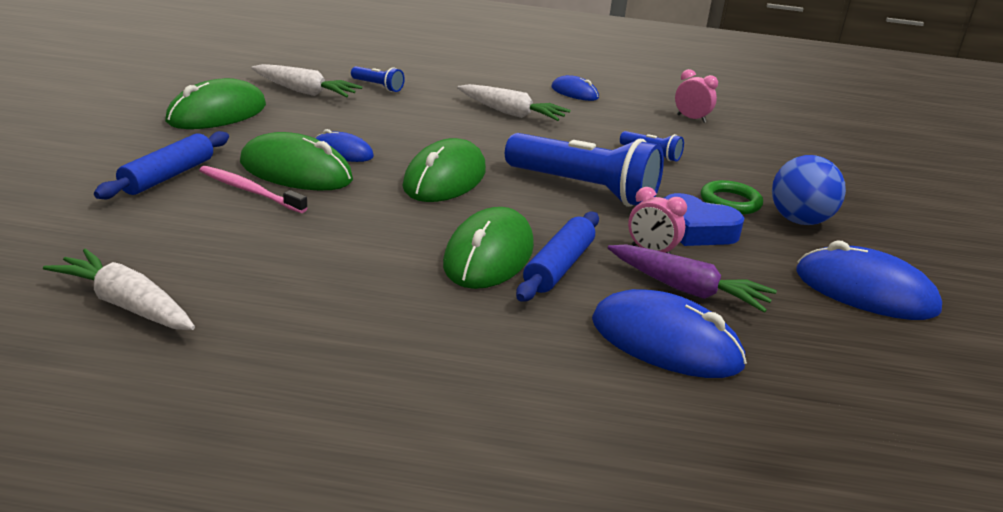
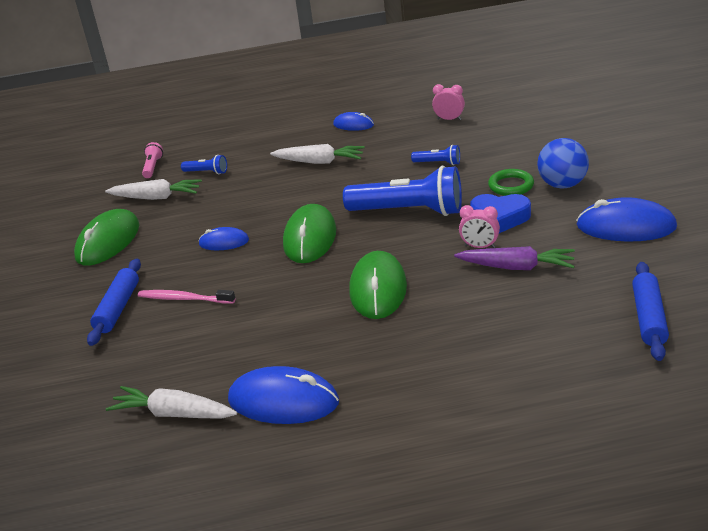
camera: 10 degrees left, 5 degrees up
green mouse [240,132,353,191] -> none
blue rolling pin [516,212,599,302] -> blue rolling pin moved to [632,262,669,361]
blue mouse [592,289,747,378] -> blue mouse moved to [228,366,339,424]
none -> pink flashlight [142,142,163,178]

